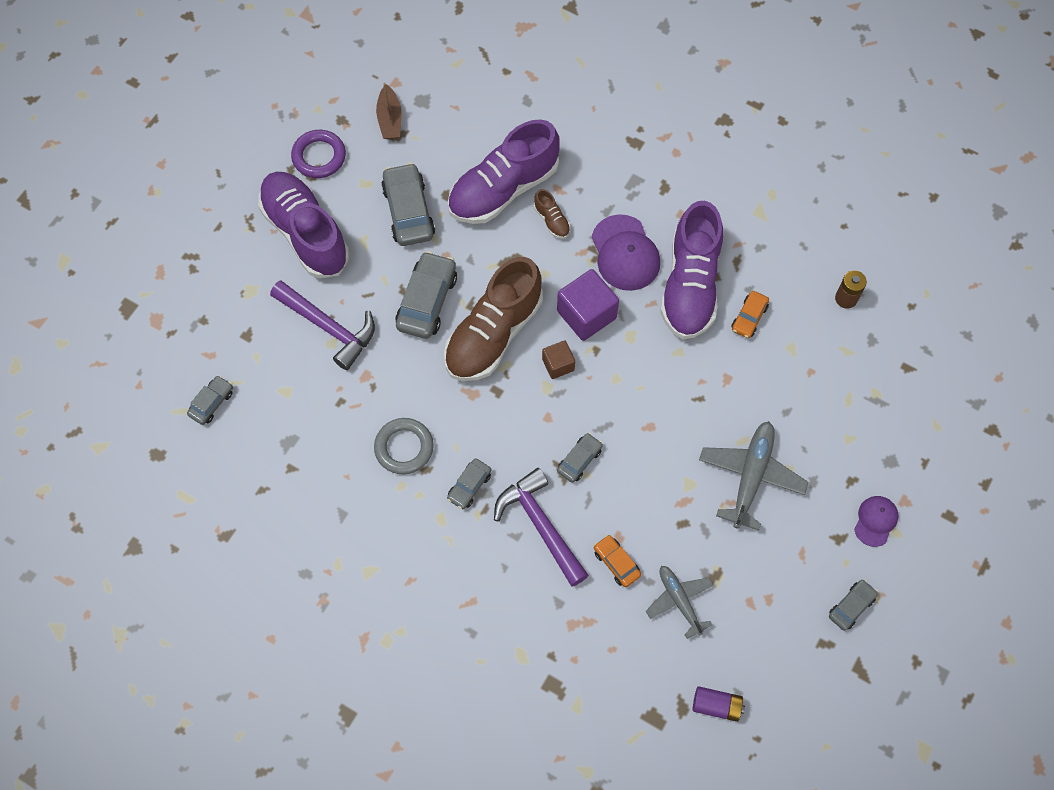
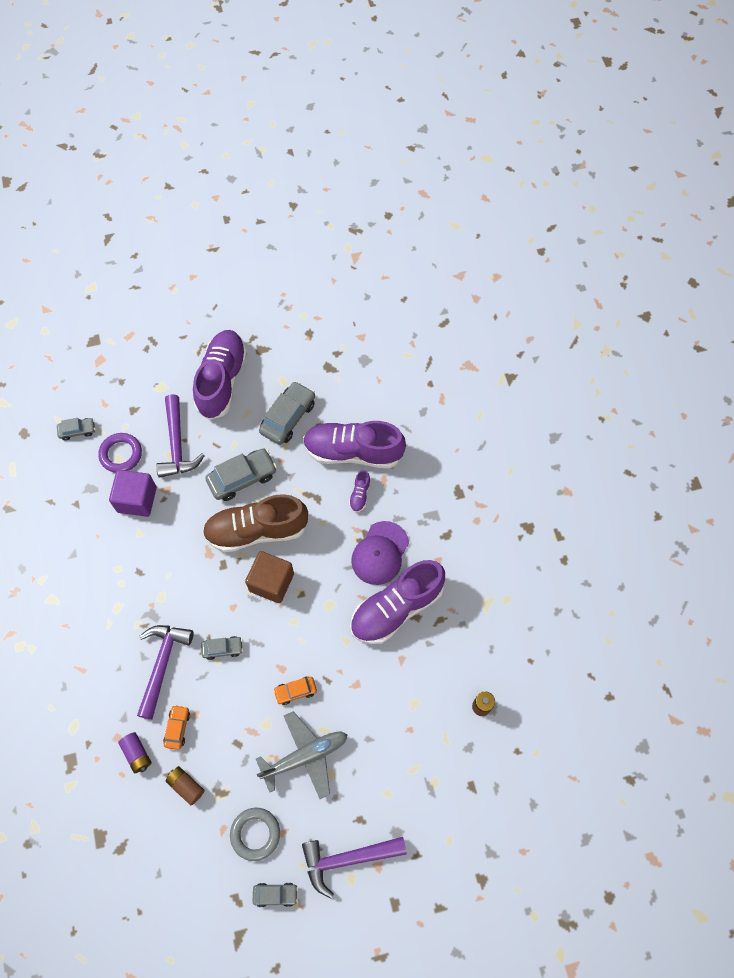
camera: 45 degrees right, 0 degrees up
purple ring [291,130,346,178] -> purple ring moved to [98,433,142,473]
grey ring [374,418,434,474] -> grey ring moved to [230,808,280,861]
brown boat [376,83,402,139] -> none
grey car [447,458,491,509] -> none
brown shoe [534,189,570,239] -> purple shoe [349,470,371,513]
brown cube [542,340,575,379] -> brown cube [245,551,294,603], size x1.77
purple cube [557,269,619,341] -> purple cube moved to [109,470,157,517]
grey plane [646,566,714,639] -> brown battery [166,766,205,805]
purple battery [693,686,745,722] -> purple battery moved to [118,732,152,773]
orange car [732,291,769,338] -> orange car moved to [273,677,317,705]
purple cap [854,496,899,547] -> purple hammer [302,837,407,898]

